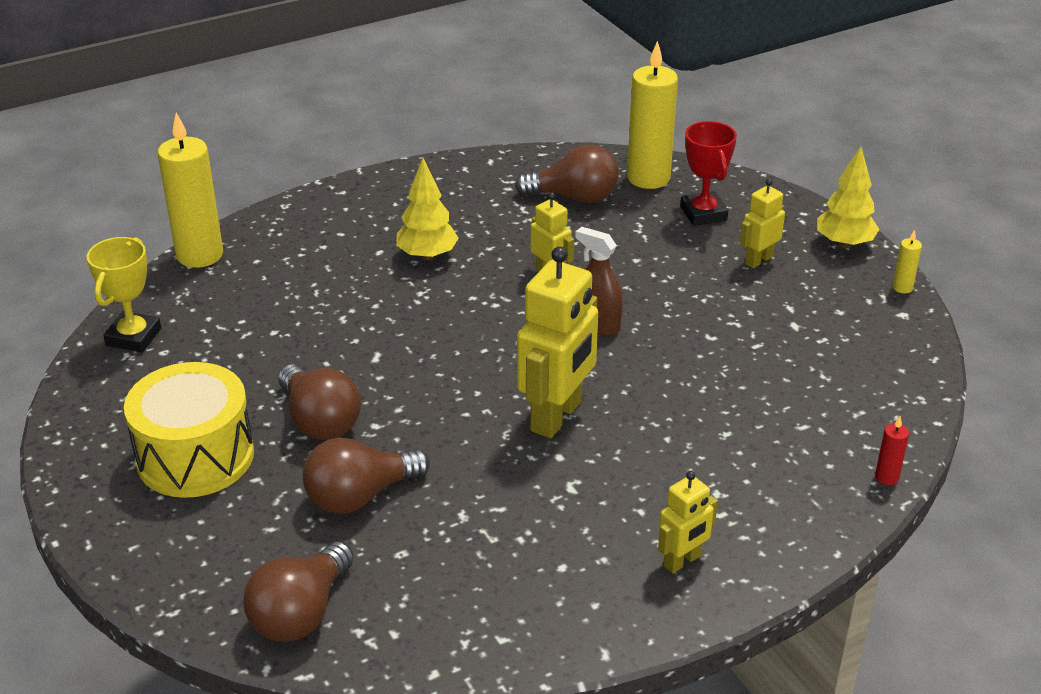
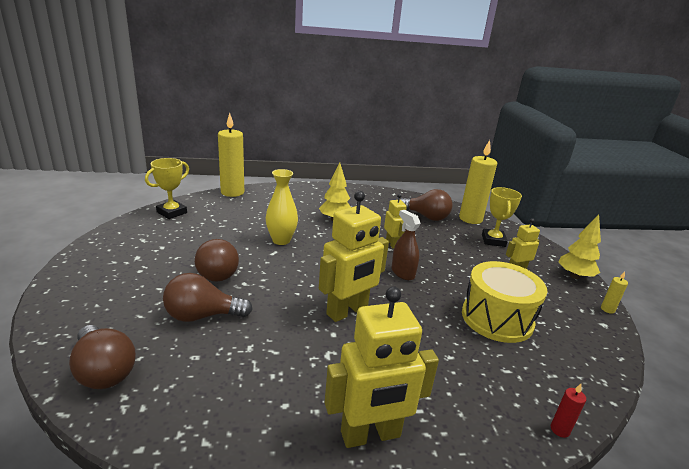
camera: 20 degrees right, 10 degrees down
yellow drum [124,362,254,498] -> yellow drum moved to [462,261,547,343]
brown light bulb [243,541,354,642] -> brown light bulb turned 90 degrees counterclockwise [69,325,136,389]
yellow robot [658,471,718,573] -> yellow robot [325,287,439,448], size x1.87
red trophy [680,121,737,226] -> yellow trophy [482,187,522,247]
none -> yellow vase [265,169,298,245]

